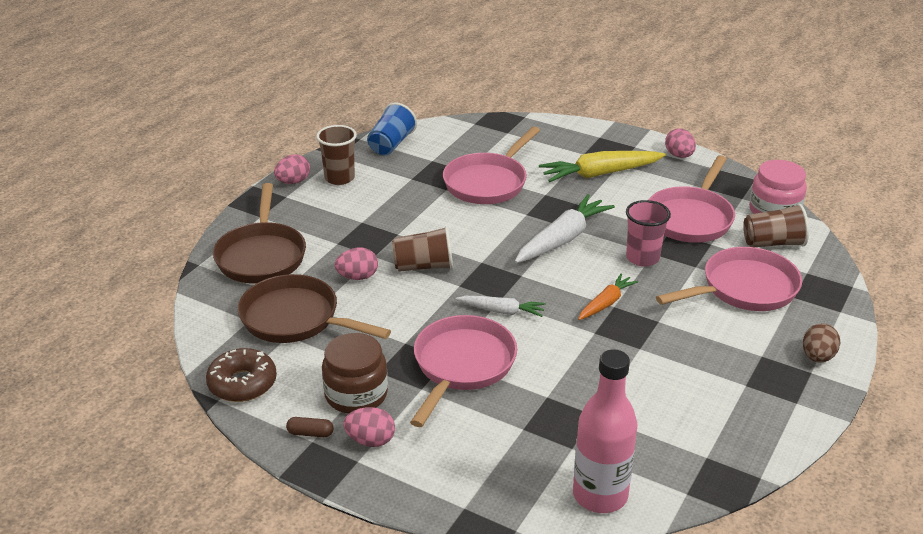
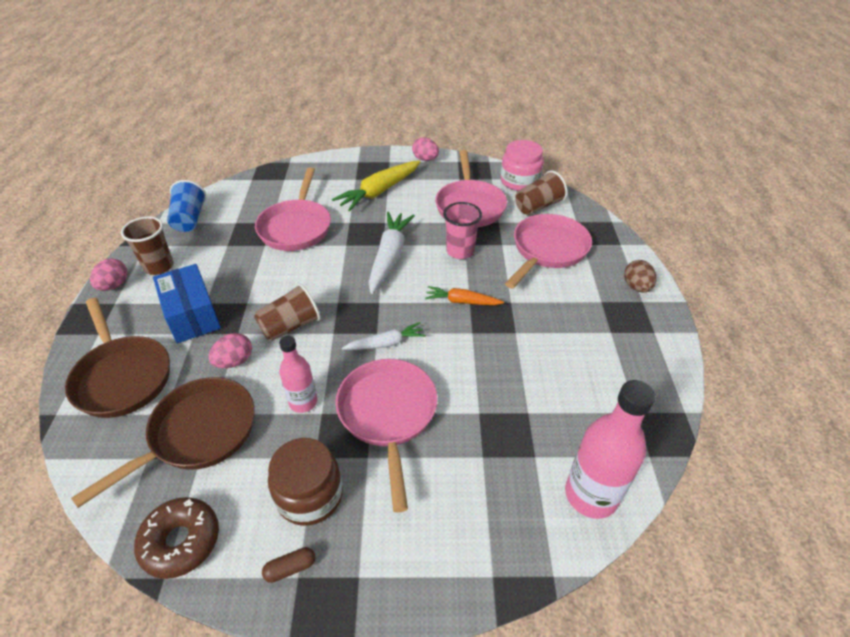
camera: 30 degrees left, 10 degrees up
brown pan [238,274,391,343] -> brown pan turned 135 degrees clockwise [71,377,255,508]
pink egg [343,407,395,447] -> none
orange carrot [578,273,638,320] -> orange carrot turned 90 degrees counterclockwise [425,286,504,305]
none -> blue box [153,264,221,343]
none -> pink bottle [279,336,317,413]

